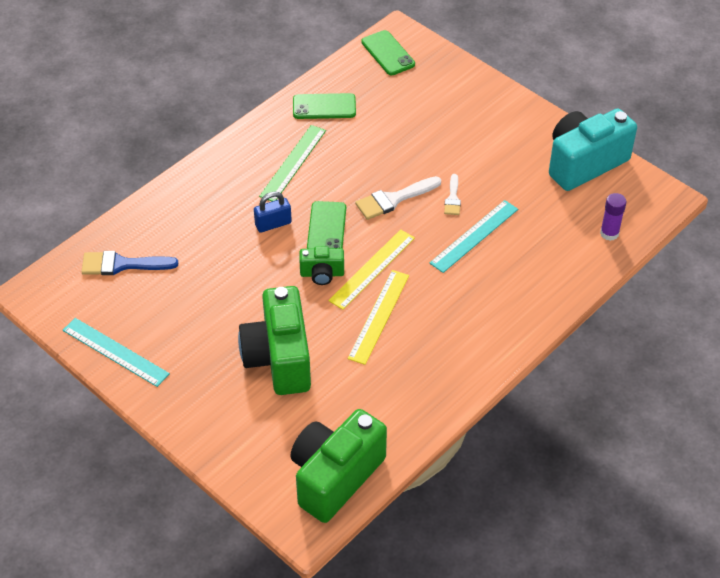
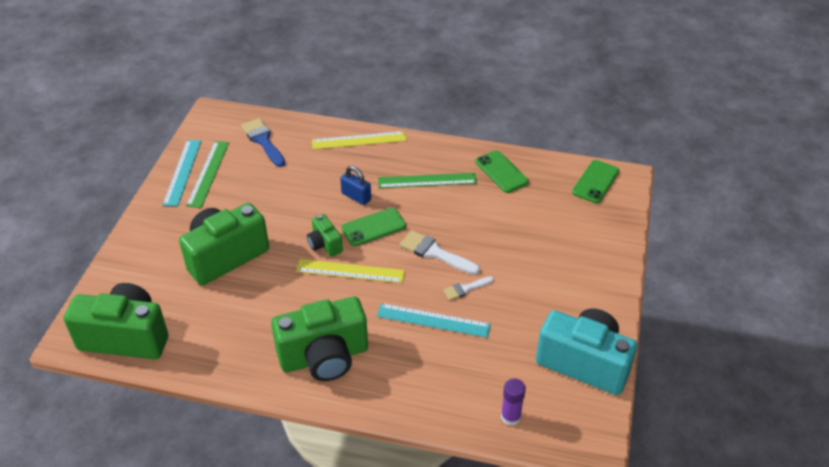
camera: 60 degrees right, 5 degrees down
yellow ruler [347,270,409,365] -> yellow ruler moved to [312,131,406,150]
none -> green ruler [186,141,229,208]
none -> green camera [271,297,368,381]

